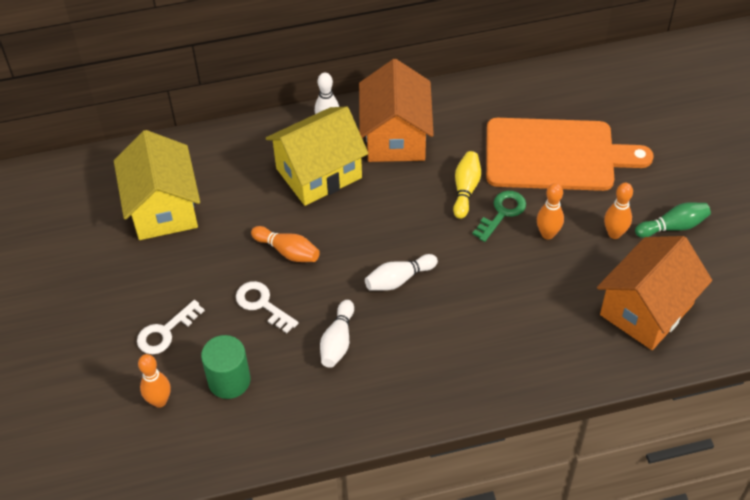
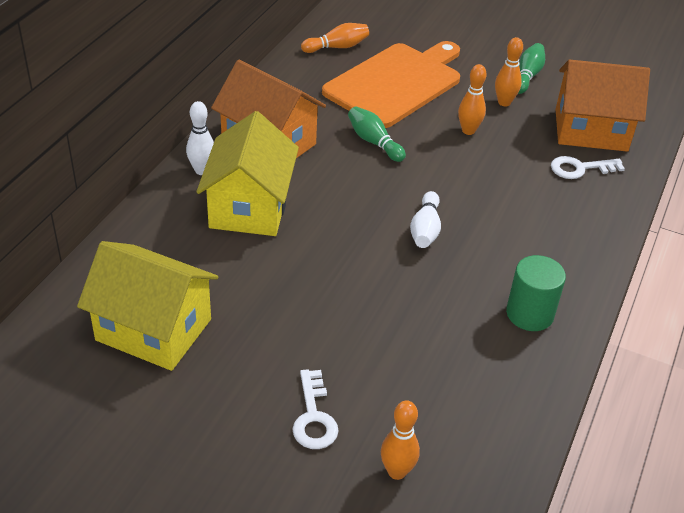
camera: 55 degrees left, 10 degrees down
green cylinder [201,335,250,399] -> green cylinder moved to [506,255,566,331]
white key [236,281,299,333] -> white key moved to [551,156,625,179]
orange bowling pin [251,226,320,262] -> orange bowling pin moved to [301,23,369,53]
white bowling pin [320,300,354,368] -> none
yellow bowling pin [453,151,481,219] -> green bowling pin [348,106,406,162]
green key [472,191,526,242] -> none
orange house [597,236,712,350] -> orange house turned 75 degrees counterclockwise [555,60,650,152]

